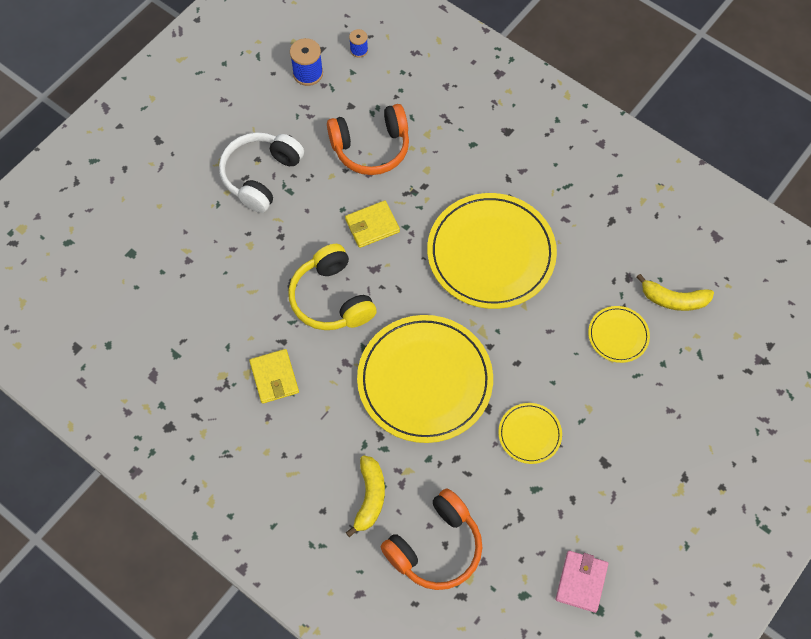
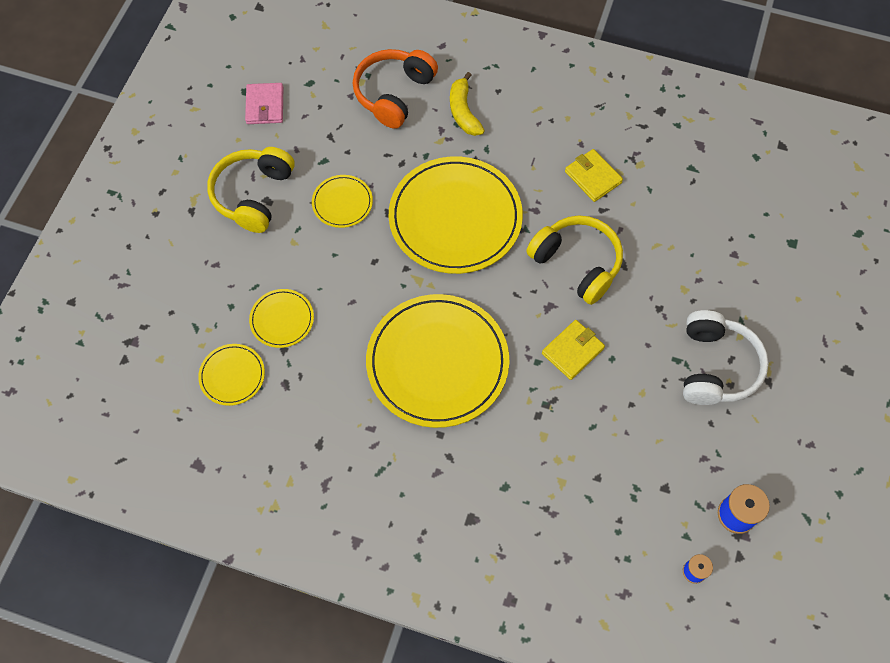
camera: 160 degrees right, 0 degrees up
orange headphones [327,104,409,175] -> none
yellow banana [637,274,714,311] -> yellow plate [198,344,265,406]
none -> yellow headphones [207,147,295,233]

